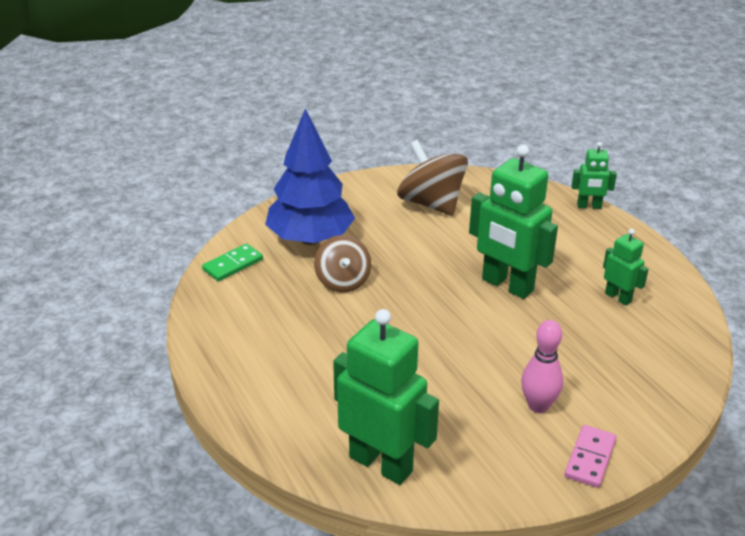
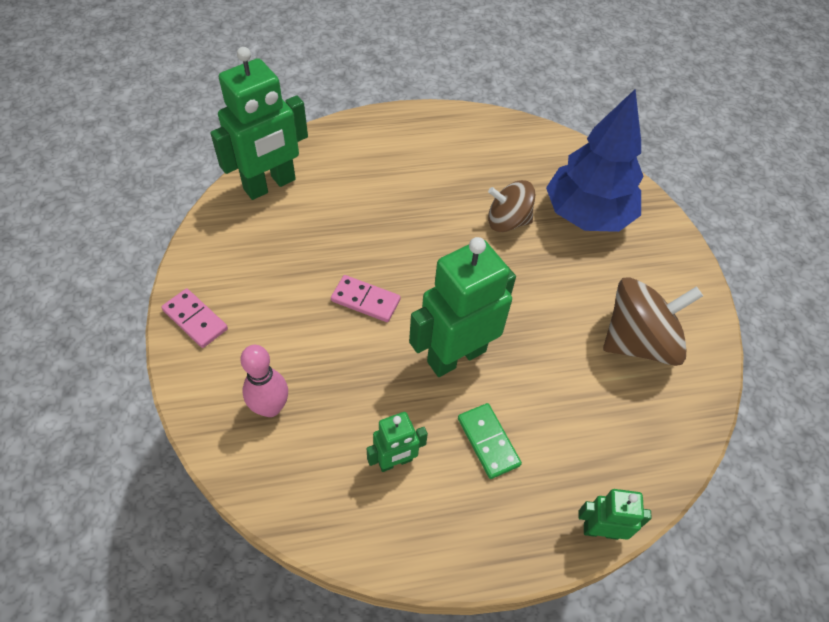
camera: 105 degrees right, 20 degrees up
green domino [202,243,263,282] -> green domino moved to [458,403,522,479]
pink bowling pin [521,320,563,413] -> pink bowling pin moved to [240,345,288,417]
green robot [572,142,617,209] -> green robot turned 75 degrees clockwise [578,489,652,540]
none -> pink domino [331,275,401,322]

